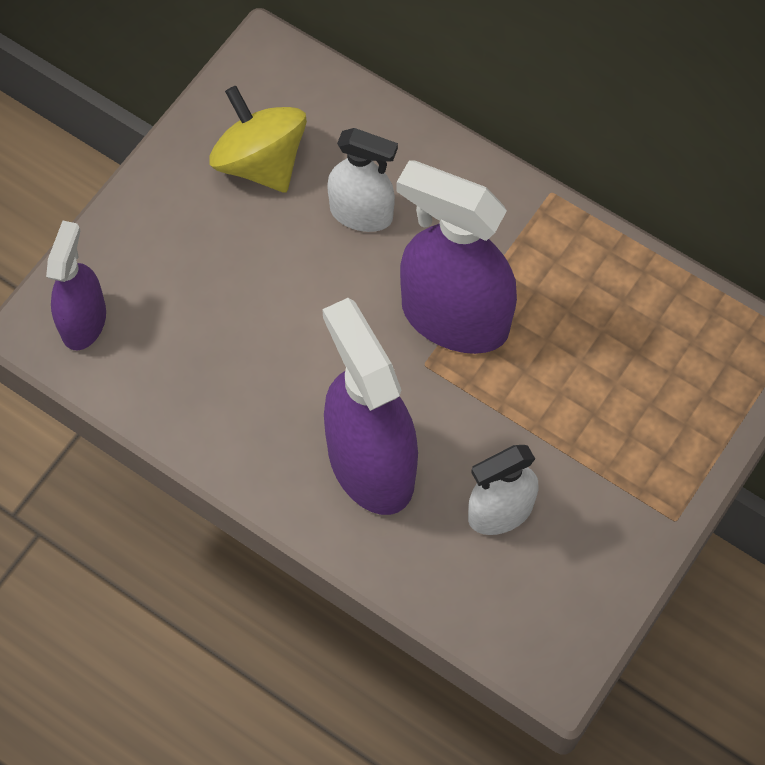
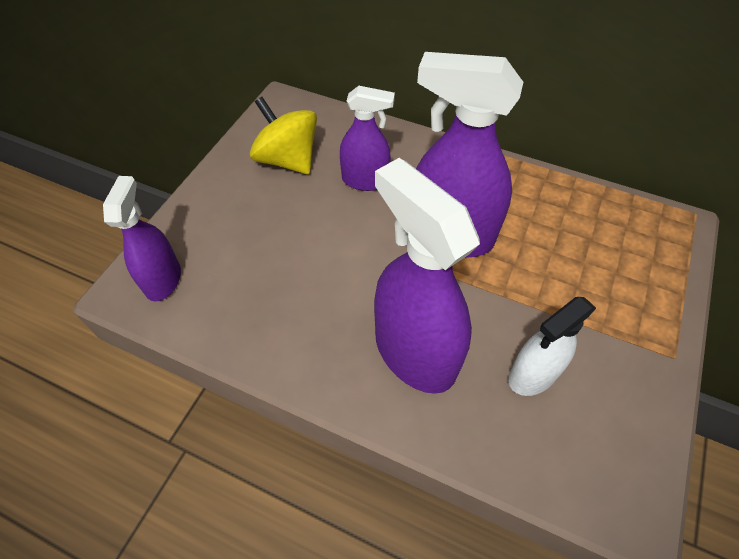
camera: 10 degrees left, 10 degrees down
white spray bottle [327,128,398,232] -> purple spray bottle [340,86,395,191]

